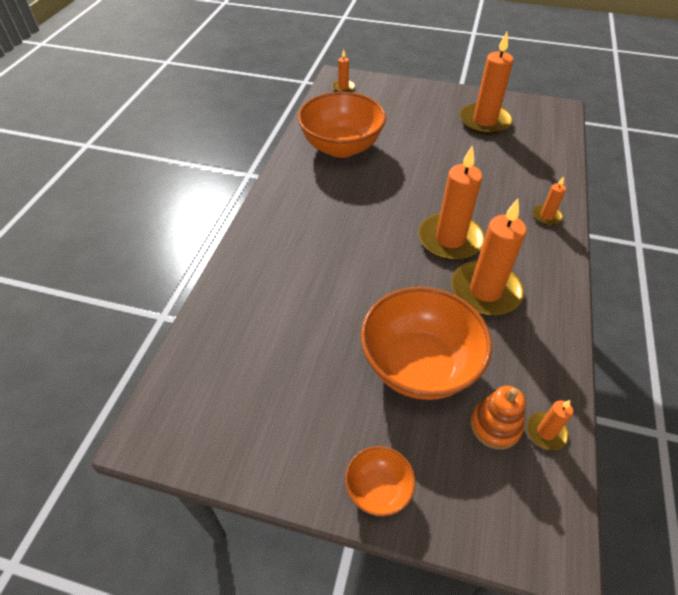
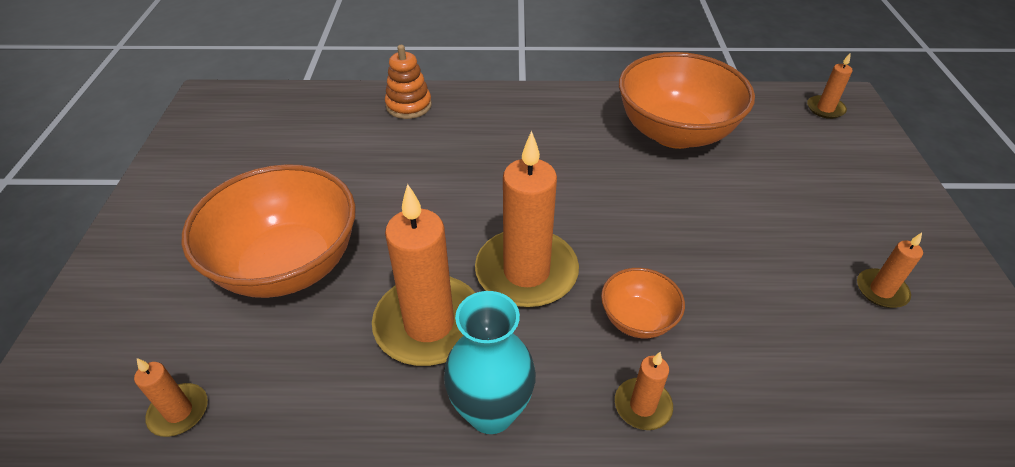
camera: 75 degrees right, 5 degrees down
orange bowl [345,446,415,516] -> orange bowl moved to [601,268,685,338]
orange candle [460,32,514,135] -> orange candle [857,233,923,308], size x0.47
orange stacking toy [470,386,525,449] -> orange stacking toy moved to [385,45,432,119]
none -> turquoise vase [444,291,536,434]

